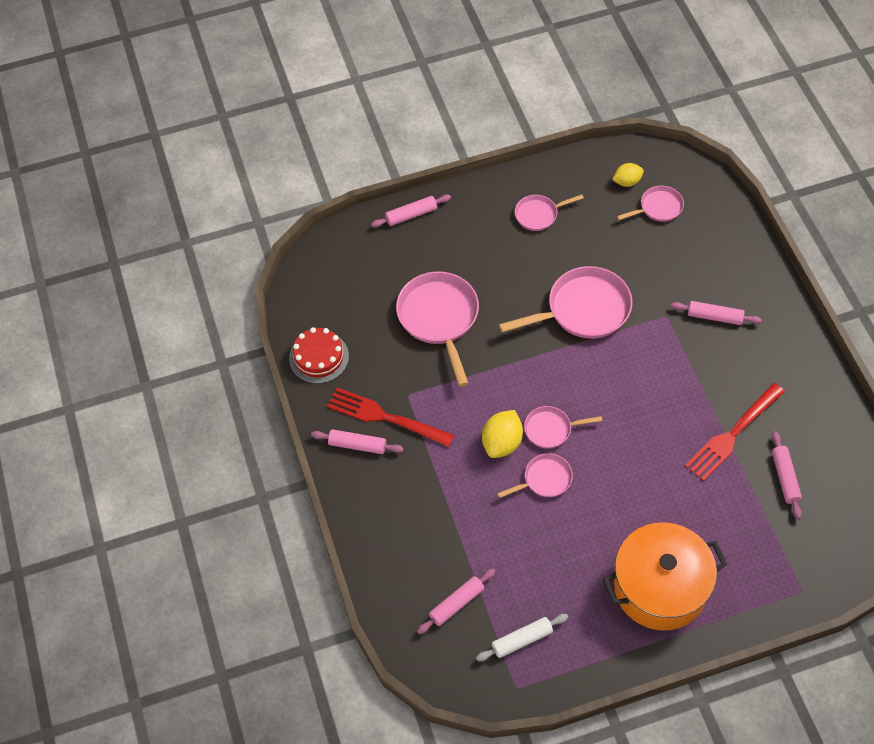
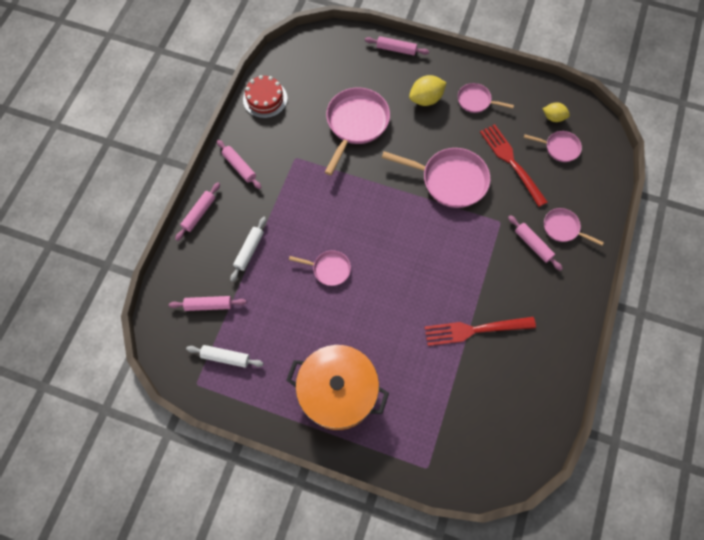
camera: 35 degrees right, 10 degrees up
red fork [327,387,455,447] -> red fork moved to [480,124,547,207]
yellow lemon [482,410,523,458] -> yellow lemon moved to [409,75,447,106]
pink pan [524,406,603,449] -> pink pan moved to [544,208,604,246]
pink rolling pin [772,431,802,519] -> pink rolling pin moved to [175,183,220,241]
none -> white rolling pin [230,217,266,282]

